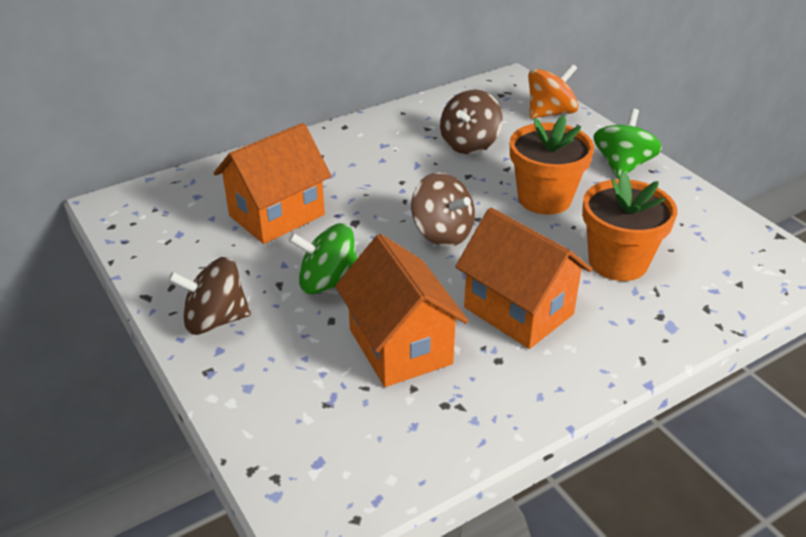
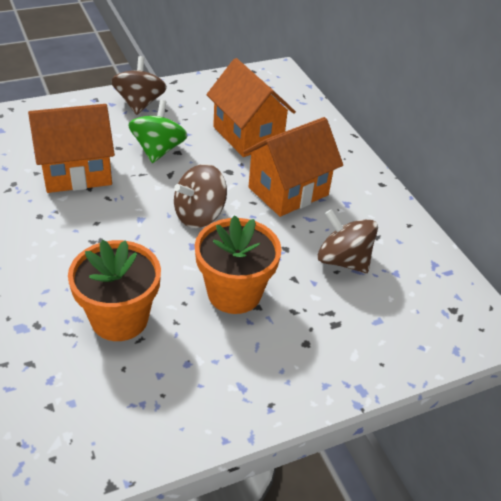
camera: 95 degrees right, 5 degrees up
orange house [455,208,592,349] -> orange house moved to [243,117,343,217]
orange spinning top [528,64,578,119] -> none
green spinning top [593,109,662,179] -> none

